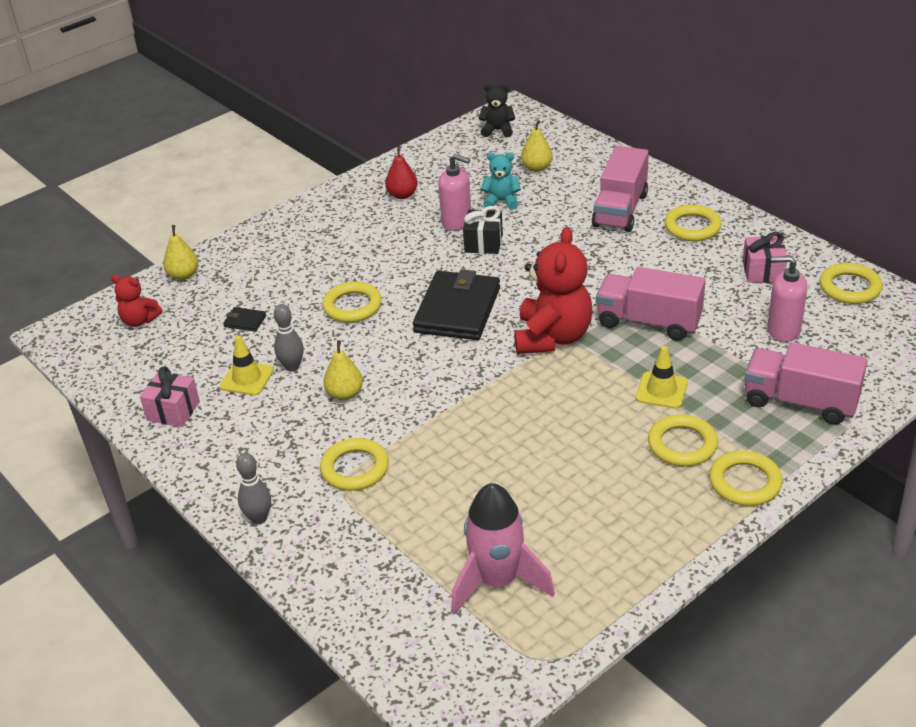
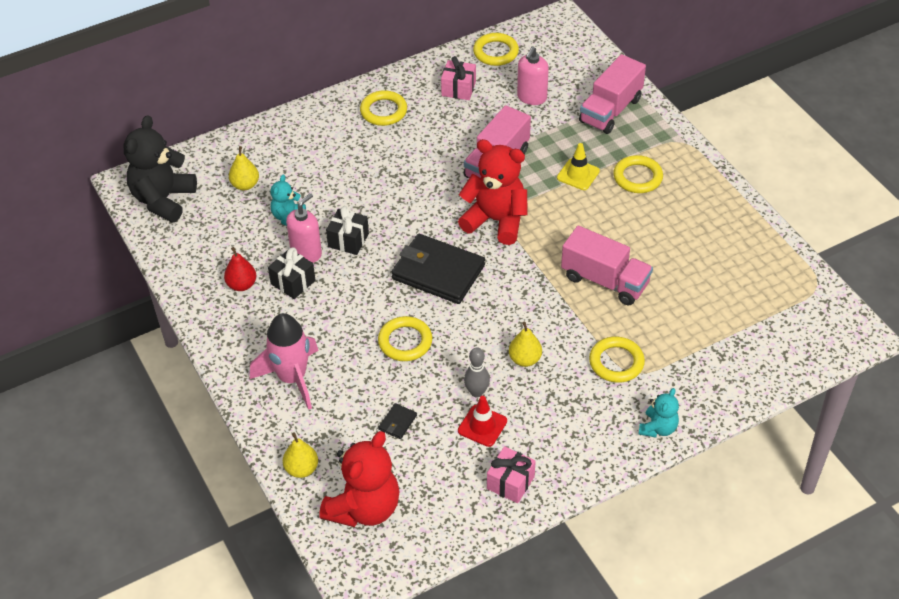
camera: 80 degrees left, 10 degrees up
red teddy bear [111,275,163,327] -> red teddy bear [319,431,400,527], size x1.91
yellow traffic cone [220,336,274,395] -> red traffic cone [458,396,507,447]
grey bowling pin [236,453,271,524] -> turquoise teddy bear [638,388,679,438]
pink rocket [451,483,555,615] -> pink rocket moved to [250,313,319,410]
black teddy bear [478,84,515,137] -> black teddy bear [124,115,197,222], size x1.91
pink truck [592,146,649,232] -> pink truck moved to [561,226,653,305]
yellow ring [709,451,783,506] -> none
none -> black gift [268,247,315,299]

